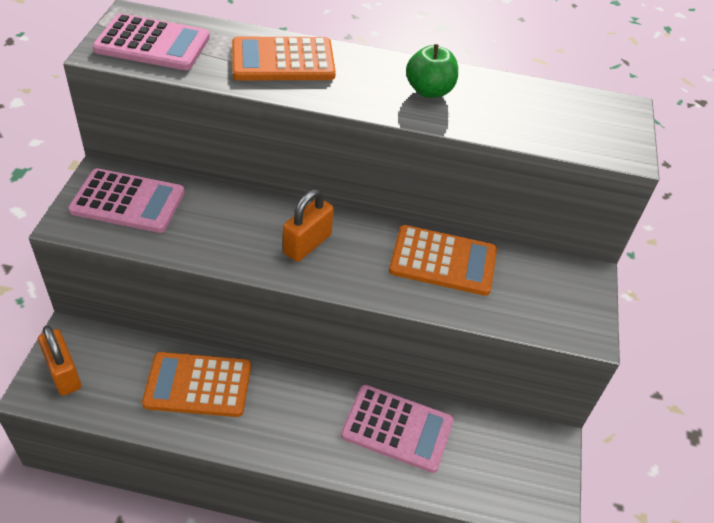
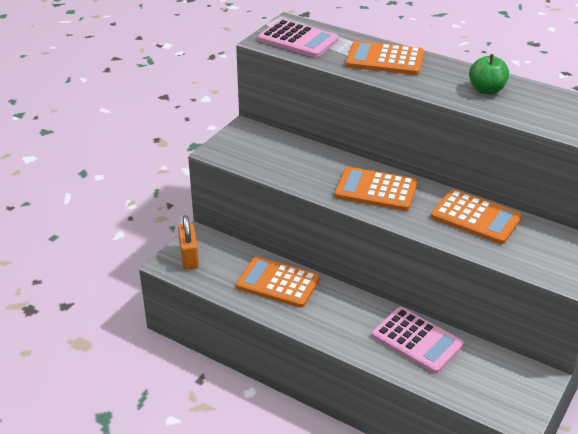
camera: 25 degrees right, 10 degrees down
pink calculator [68,168,185,233] -> none
orange padlock [283,189,334,262] -> orange calculator [334,167,418,211]

